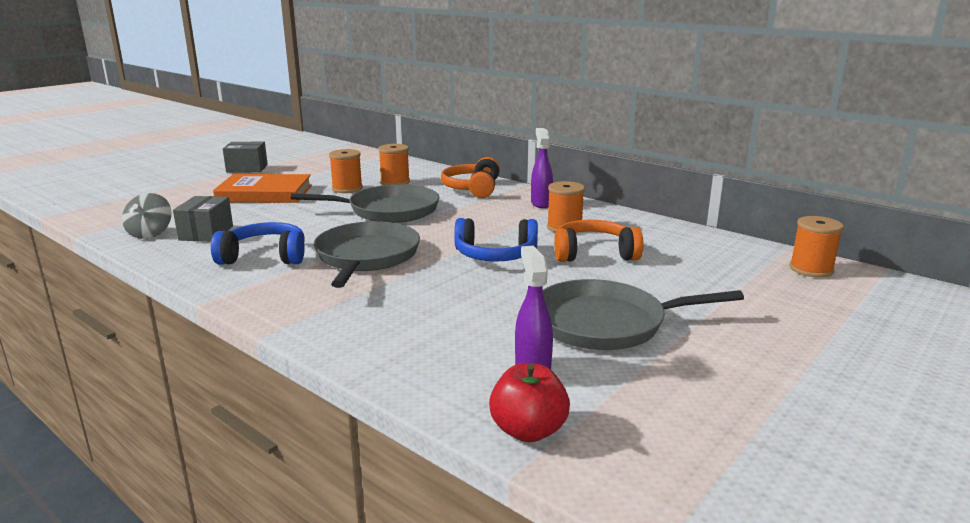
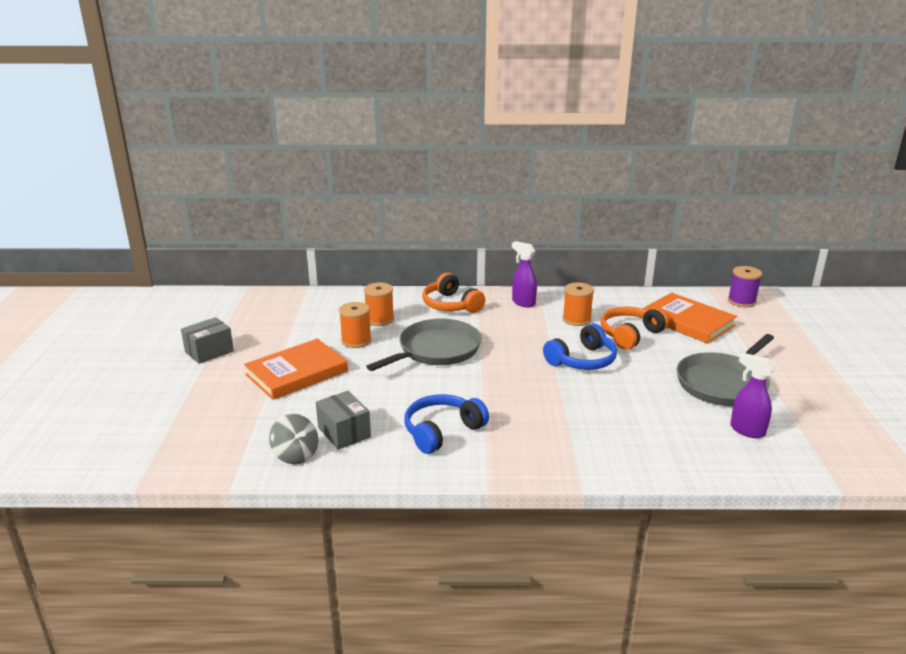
camera: 40 degrees left, 5 degrees up
grey pan [314,221,420,288] -> none
red apple [489,363,570,442] -> none
orange spool [789,216,844,278] -> purple spool [728,266,762,307]
none -> orange book [643,293,737,344]

